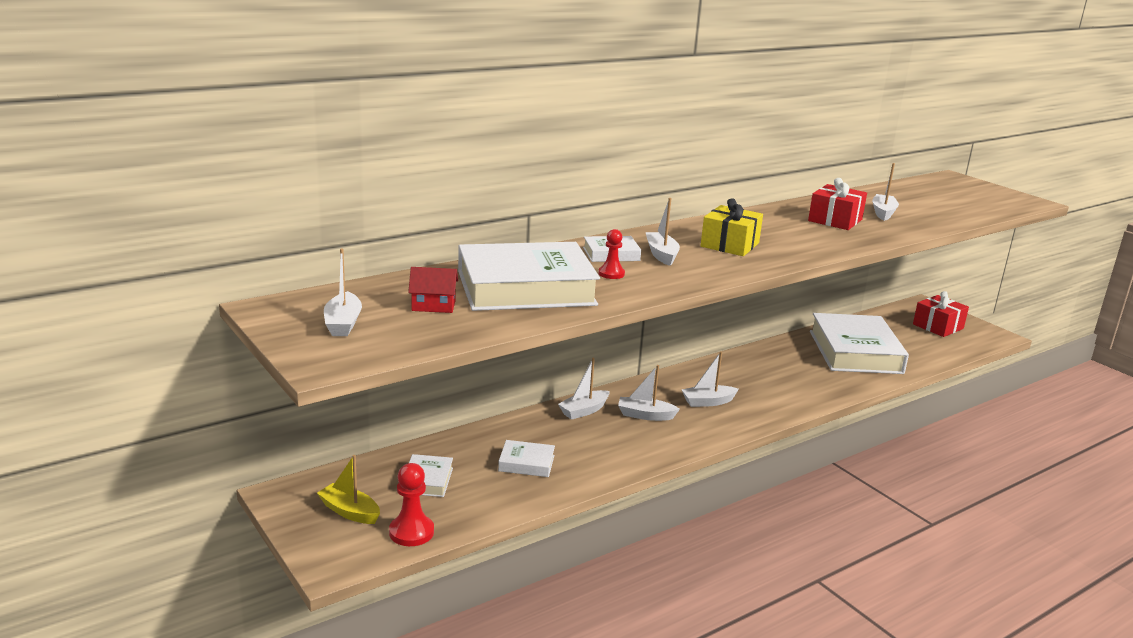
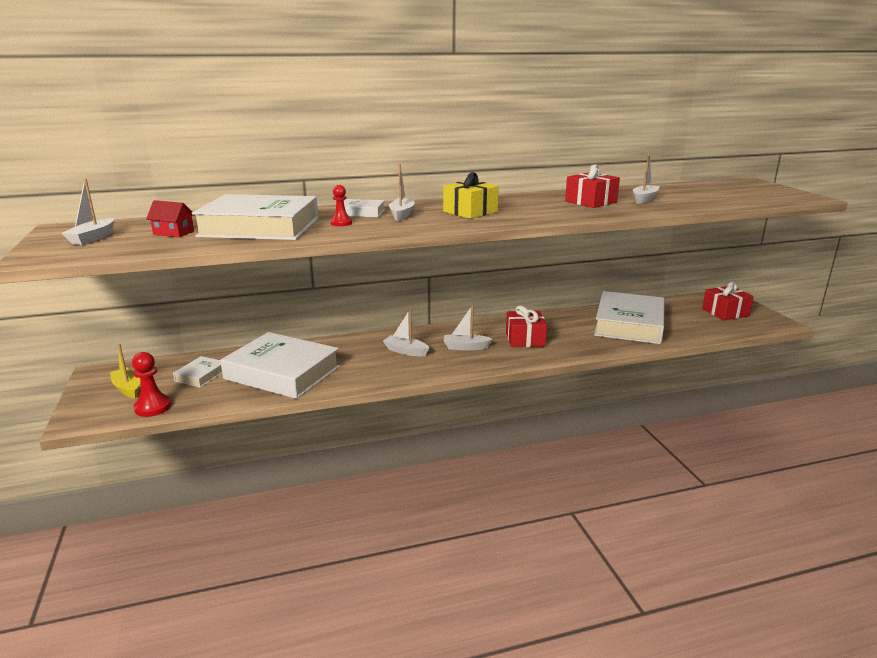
camera: 20 degrees right, 0 degrees up
white book [498,440,555,477] -> white book [220,332,340,399], size x2.26
white boat [558,358,610,420] -> none
none -> red gift [506,305,547,347]

